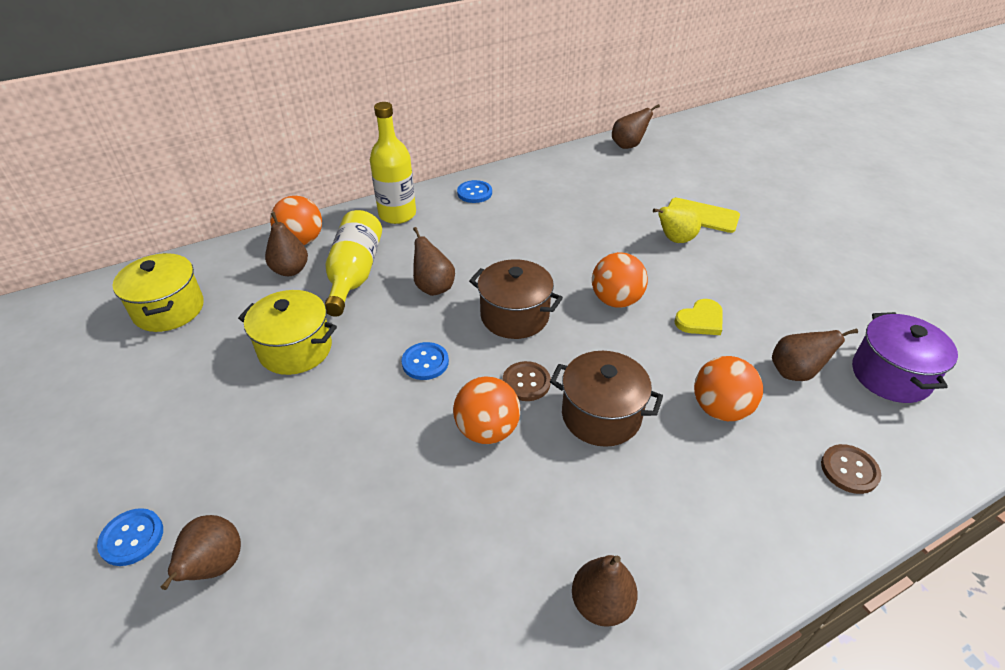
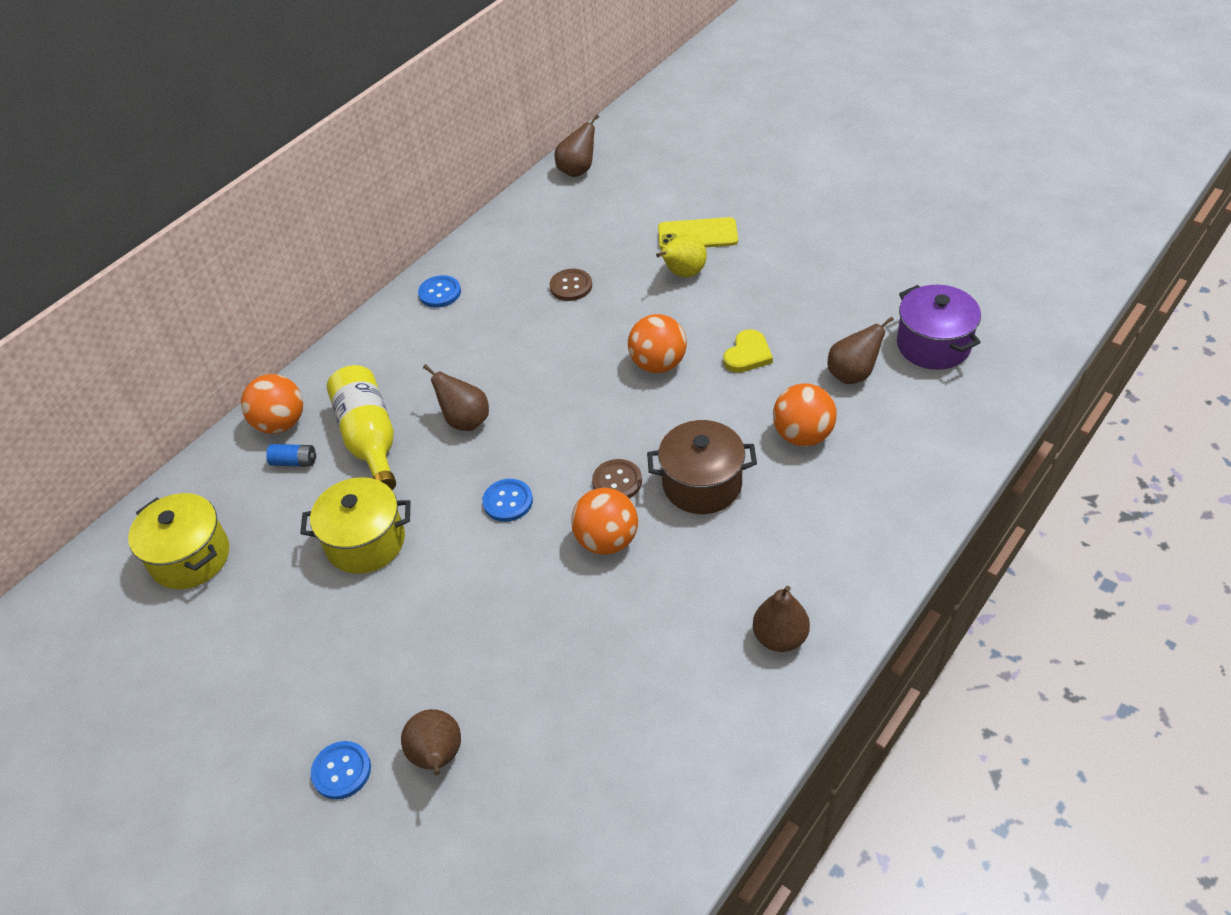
camera: 20 degrees left, 5 degrees up
brown pear [265,212,308,276] -> blue battery [266,444,316,467]
yellow bottle [370,102,416,224] -> none
brown pot [469,259,563,339] -> none
brown button [821,444,881,494] -> brown button moved to [549,269,592,301]

